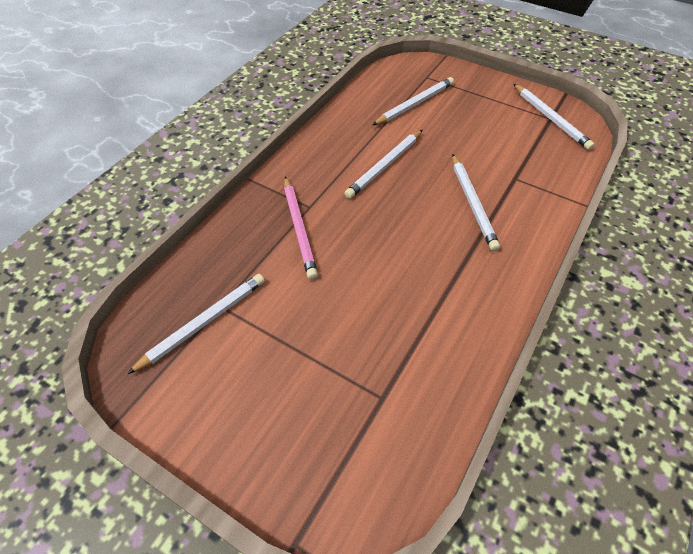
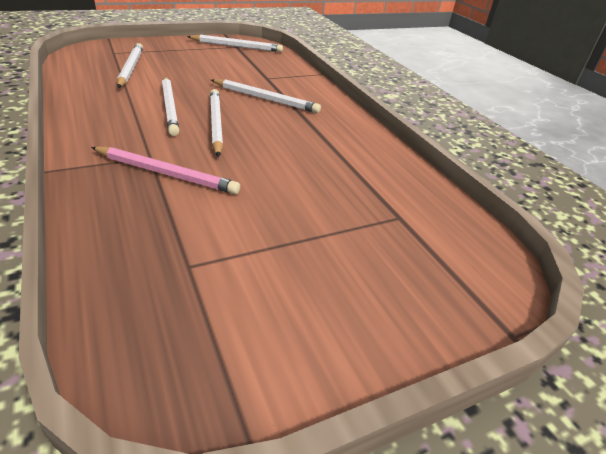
camera: 60 degrees left, 15 degrees down
white pencil [127,274,265,374] -> white pencil moved to [210,89,223,157]

